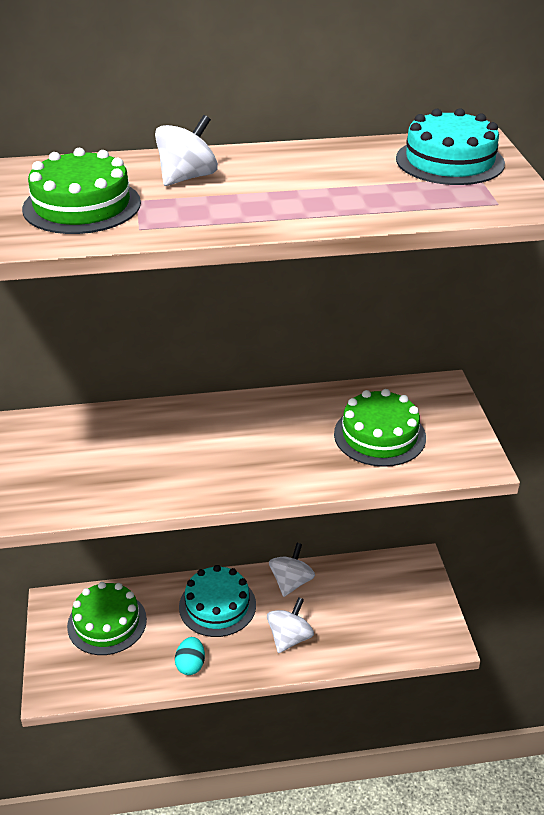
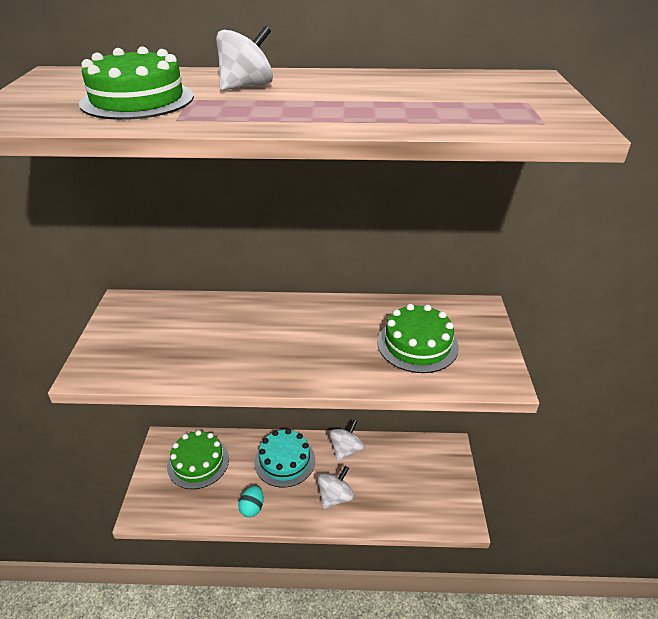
camera: 10 degrees right, 0 degrees up
turquoise cake [396,108,505,185] -> none

